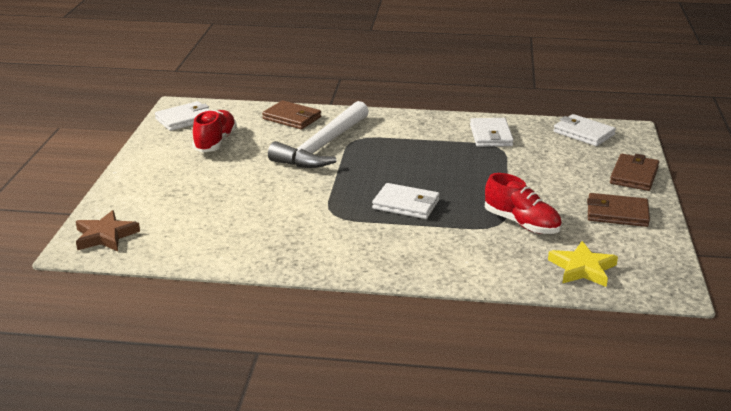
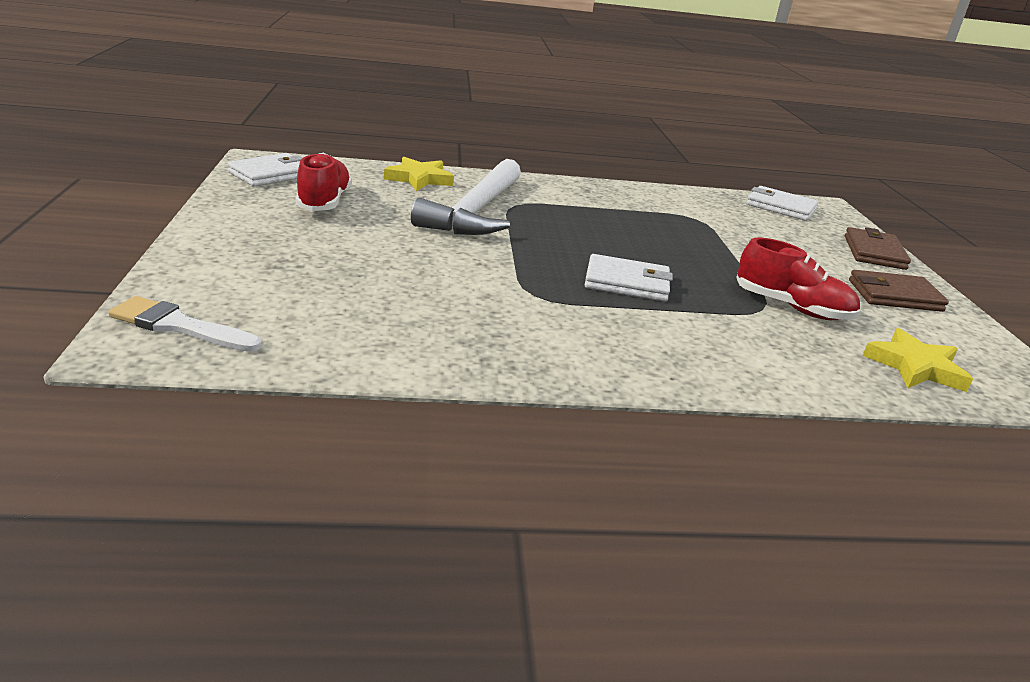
camera: 15 degrees left, 0 degrees up
brown star [76,210,140,252] -> white brush [108,296,262,352]
brown wallet [262,100,321,129] -> yellow star [384,157,454,191]
white wallet [470,118,514,147] -> none

